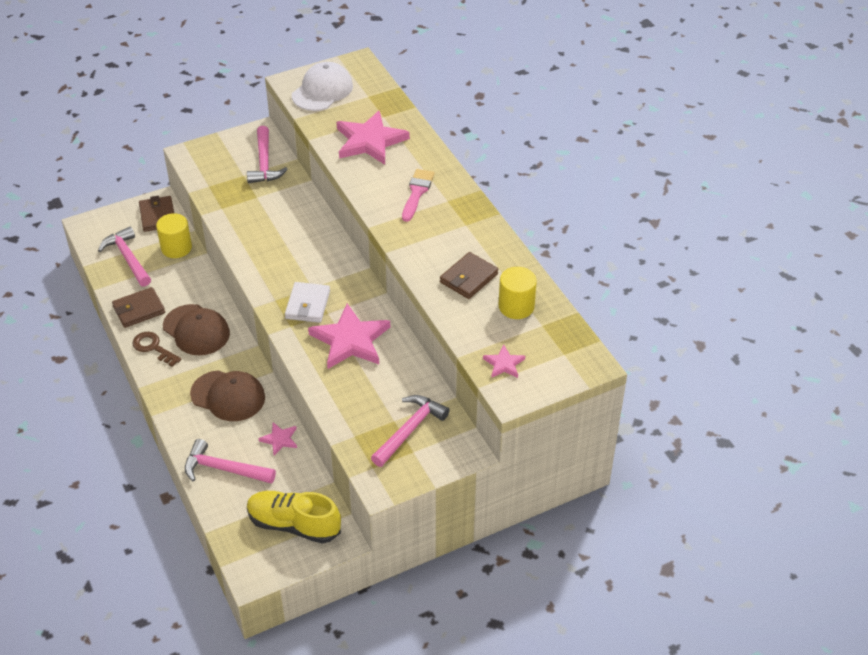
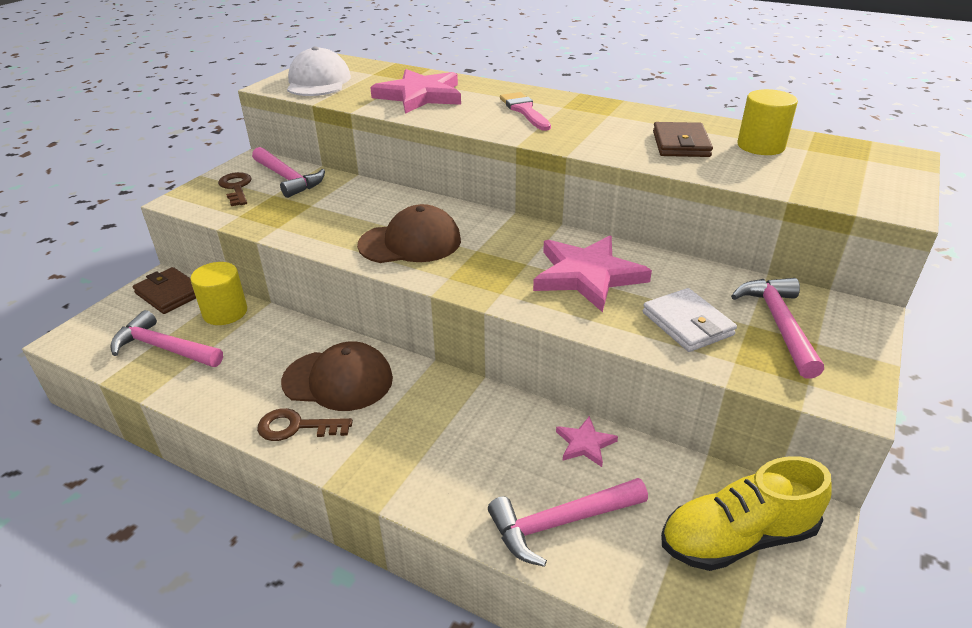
camera: 35 degrees left, 10 degrees down
brown wallet [112,287,165,328] -> none
brown cap [190,370,265,421] -> brown cap moved to [357,204,461,263]
white wallet [285,282,330,323] -> white wallet moved to [643,288,737,352]
pink star [483,345,525,378] -> none
none -> brown key [218,172,252,206]

